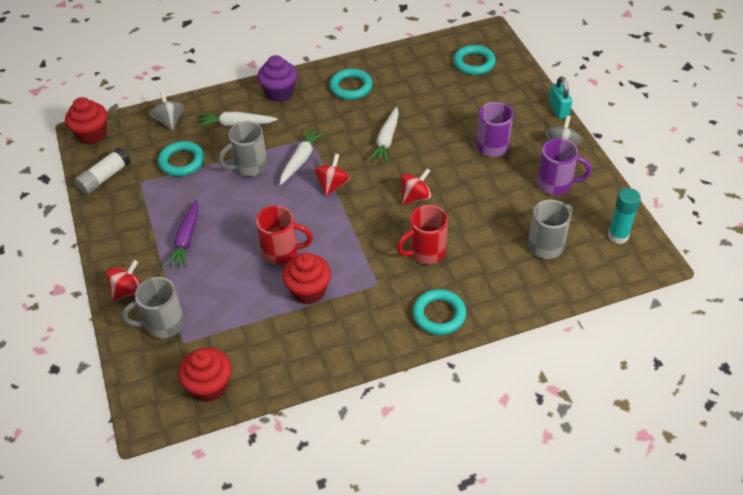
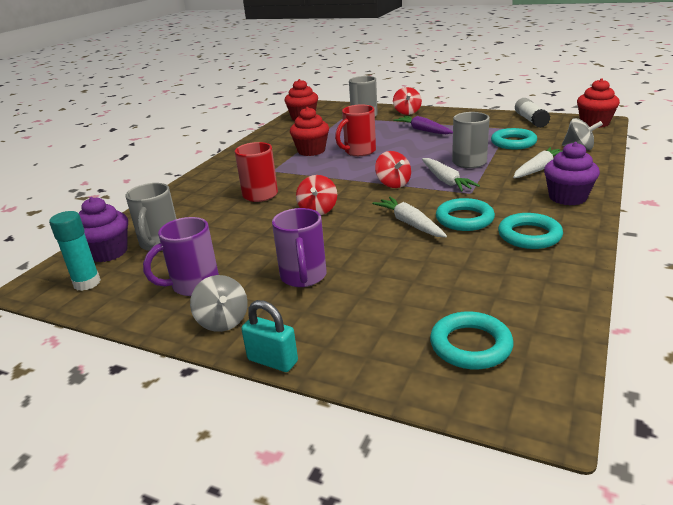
camera: 135 degrees right, 20 degrees down
turquoise ring [413,289,466,335] -> turquoise ring moved to [436,198,495,231]
none -> purple cupcake [78,197,128,262]

